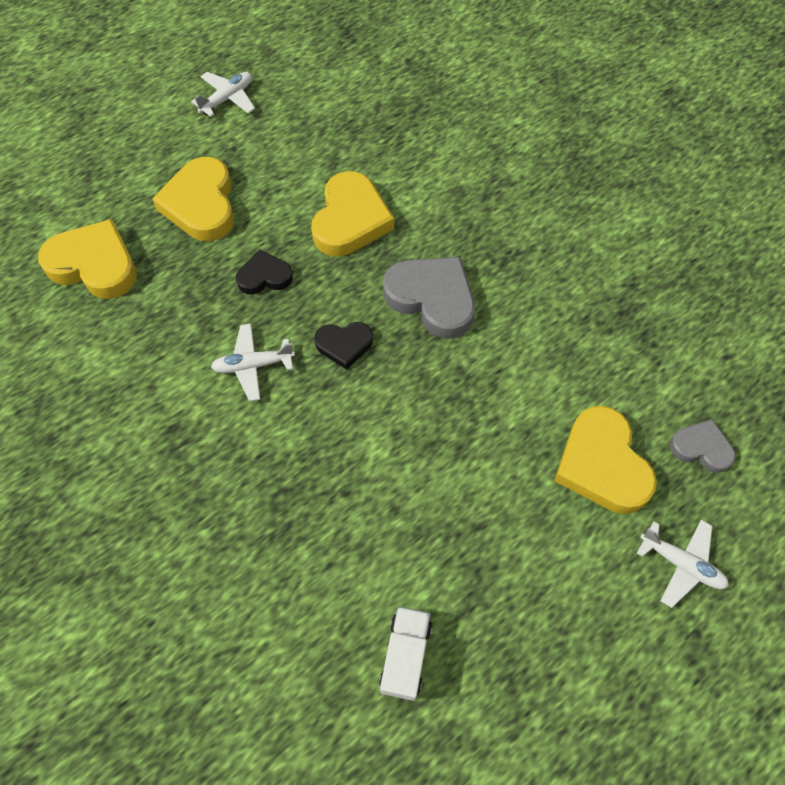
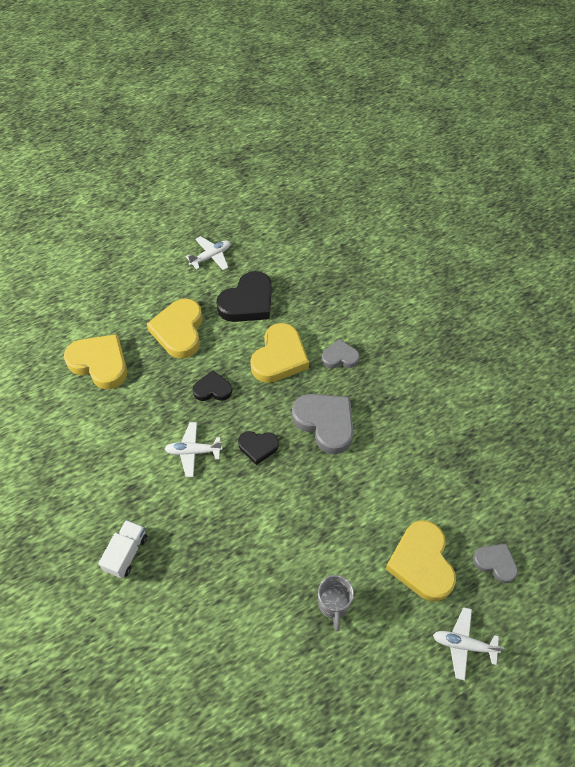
camera: 10 degrees right, 5 degrees down
white truck [379,607,432,701] -> white truck moved to [98,520,147,578]
white plane [637,520,729,608] -> white plane turned 150 degrees clockwise [433,607,505,681]
none -> black heart [216,271,272,322]
none -> grey mug [318,575,354,631]
none -> grey heart [322,339,360,368]

